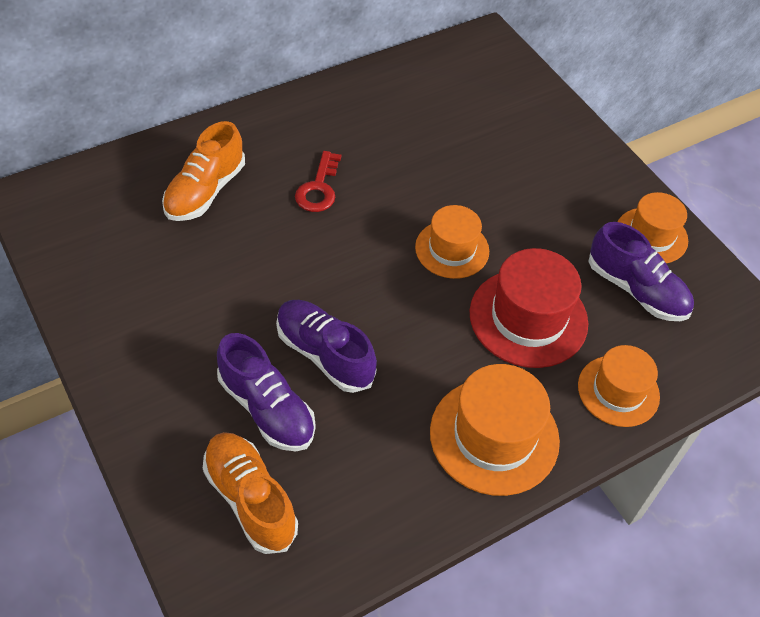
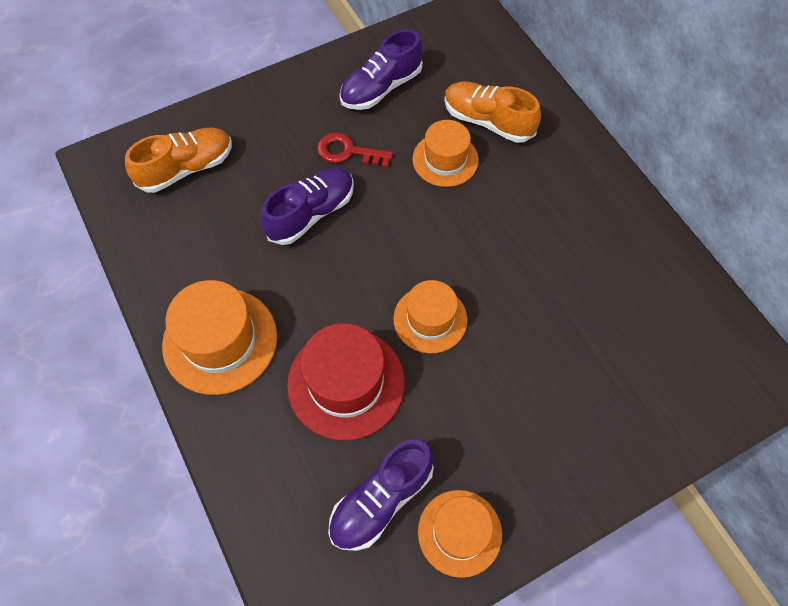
camera: 95 degrees right, 10 degrees up
purple shoe [217,333,316,451] -> purple shoe moved to [339,29,423,110]
red key [295,151,341,212] -> red key moved to [317,132,393,168]
orange hat [578,345,660,427] -> orange hat moved to [412,120,479,187]

